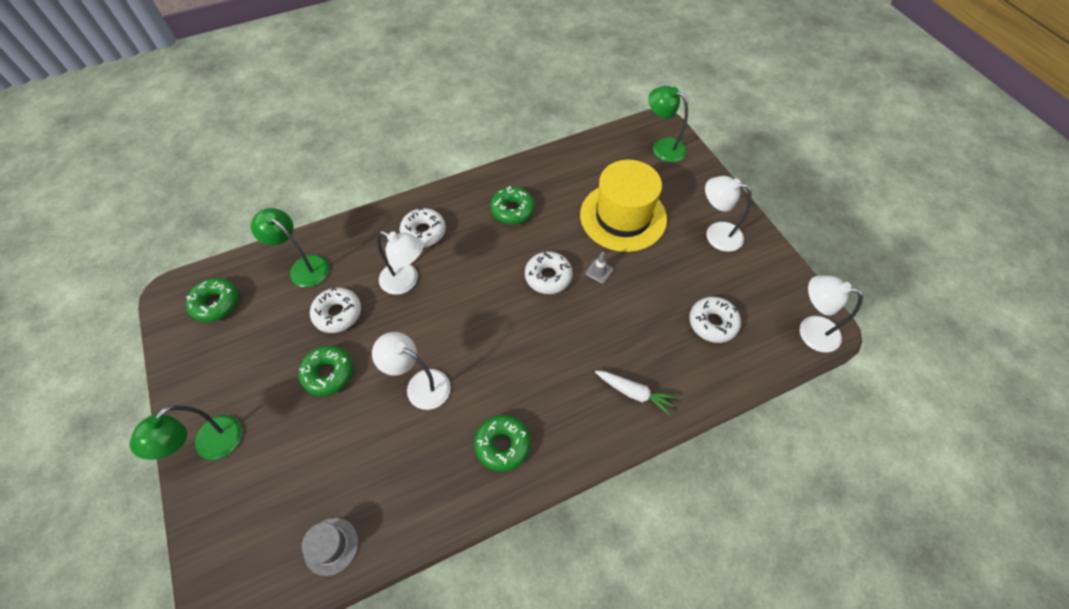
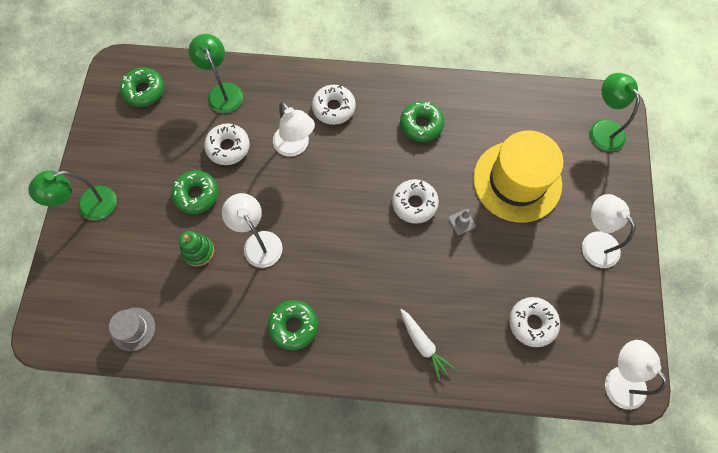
camera: 30 degrees right, 10 degrees up
none -> green stacking toy [179,231,214,267]

